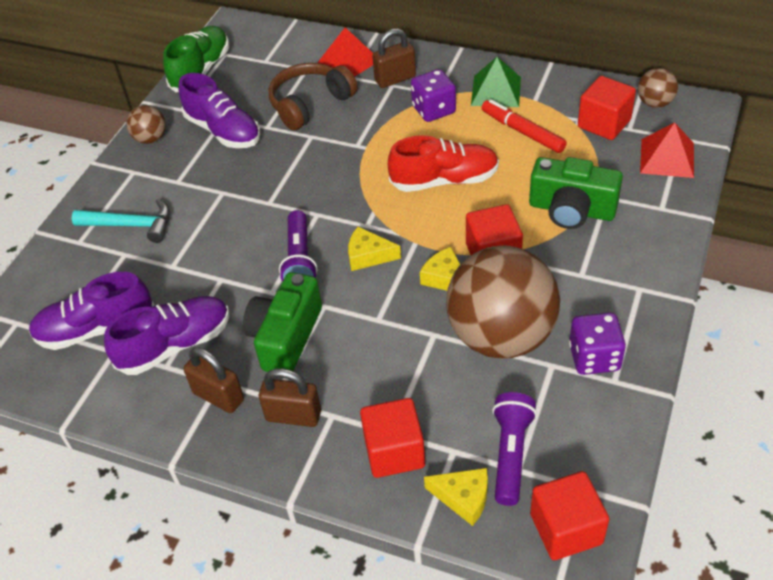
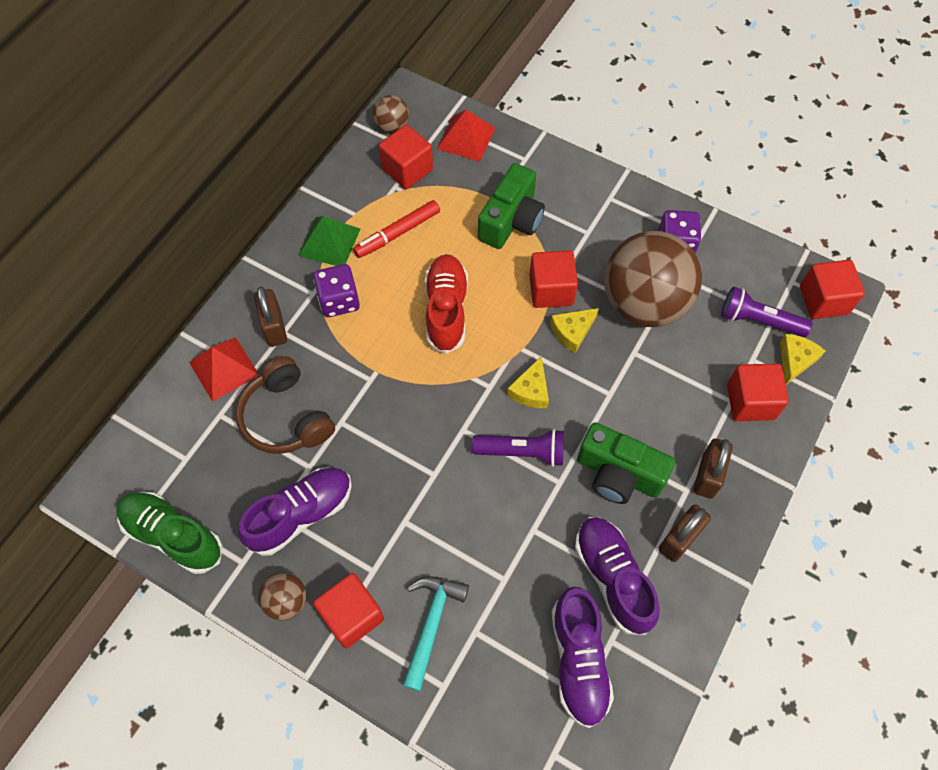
camera: 85 degrees left, 15 degrees up
none -> red cube [313,573,384,648]

